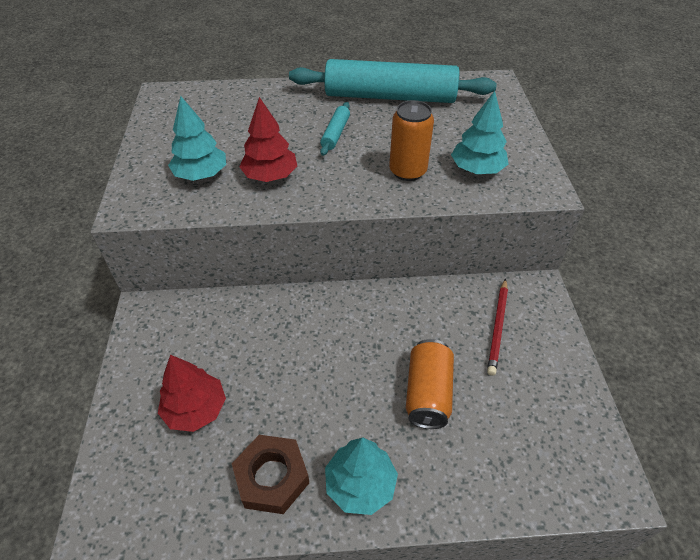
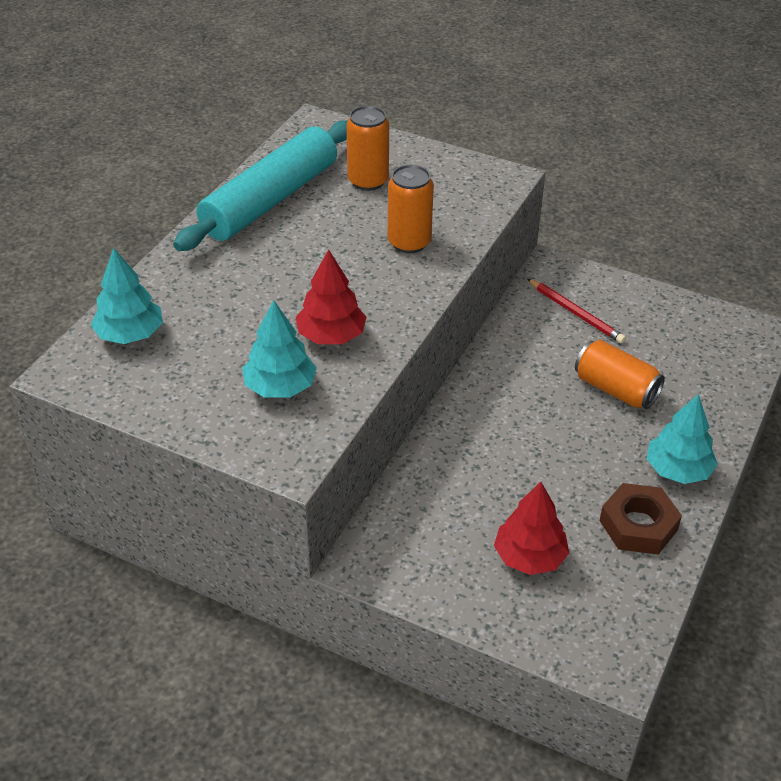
camera: 60 degrees left, 5 degrees down
turquoise rolling pin [320,102,350,156] -> none
turquoise tree [451,91,509,174] -> turquoise tree moved to [91,248,163,344]
none -> orange can [347,106,389,191]

